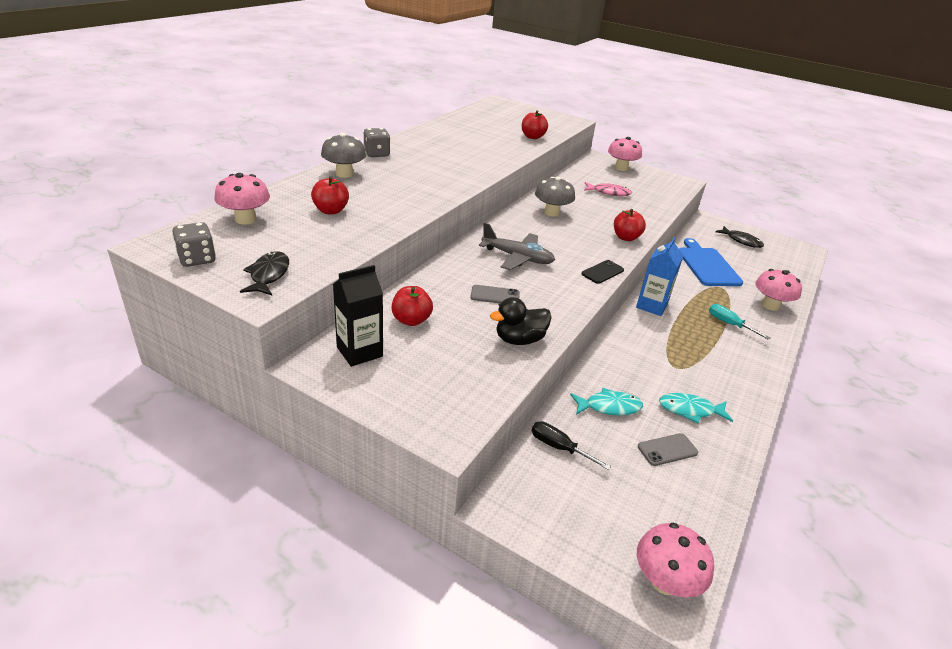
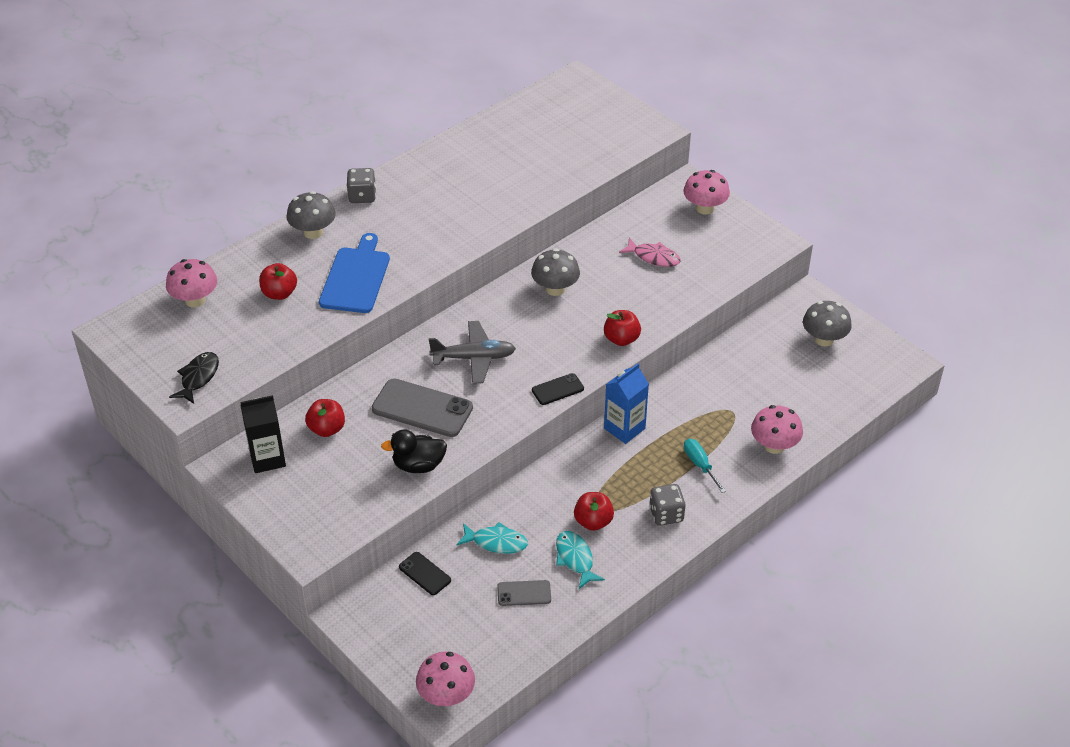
camera: 20 degrees right, 10 degrees up
grey dice [172,222,216,267] -> grey dice moved to [649,484,685,526]
grey phone [470,285,520,303] -> grey phone [372,379,473,437], size x1.91
grey plane [479,222,555,270] -> grey plane turned 45 degrees counterclockwise [429,321,516,384]
red apple [522,110,548,139] -> red apple moved to [574,492,614,531]
black screwdriver [532,421,611,470] -> black phone [399,552,451,595]
turquoise fish [659,393,733,423] -> turquoise fish turned 45 degrees clockwise [556,531,605,589]
blue cutting board [679,238,743,286] -> blue cutting board moved to [319,233,390,313]
black fish [715,226,764,248] -> grey mushroom [803,301,852,347]

